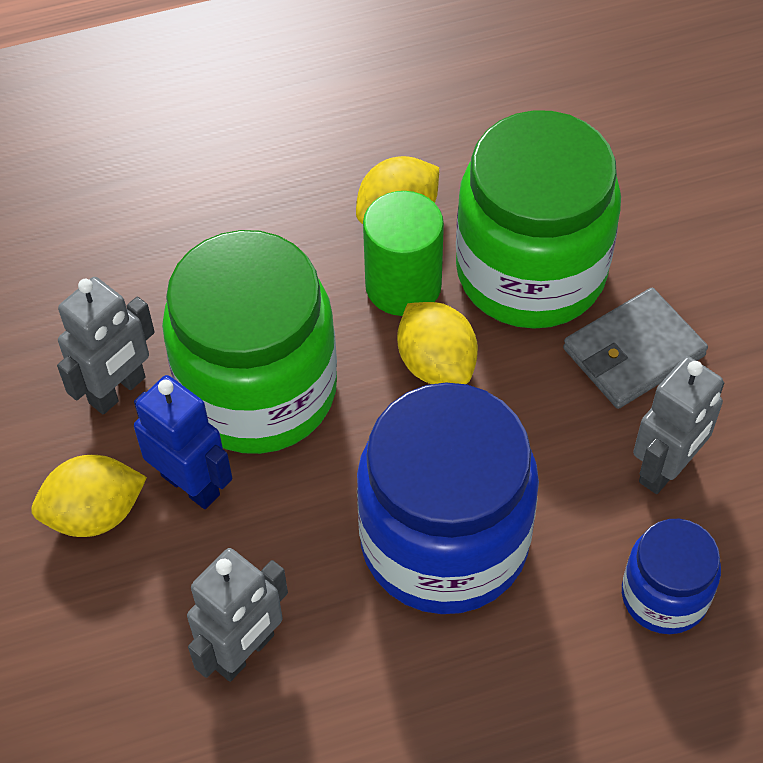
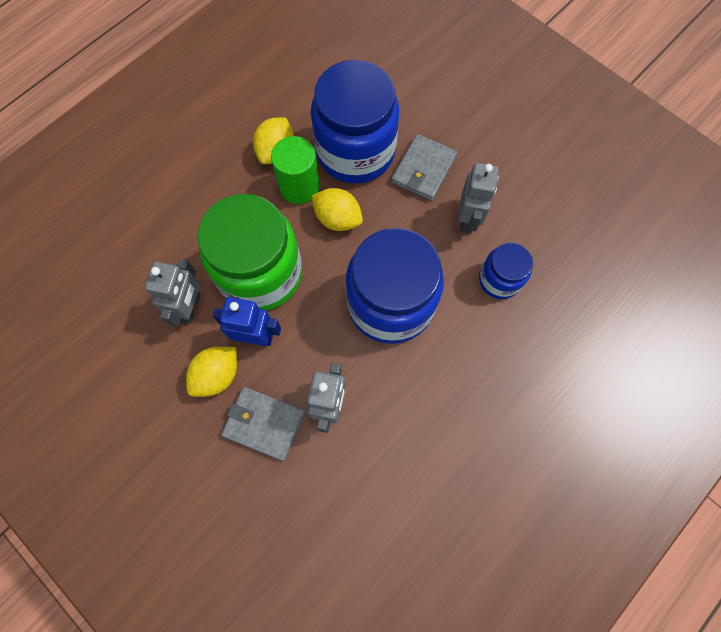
camera: 30 degrees left, 15 degrees up
green jar [456,110,621,329] -> blue jar [311,60,399,184]
none -> grey wallet [221,387,305,461]

